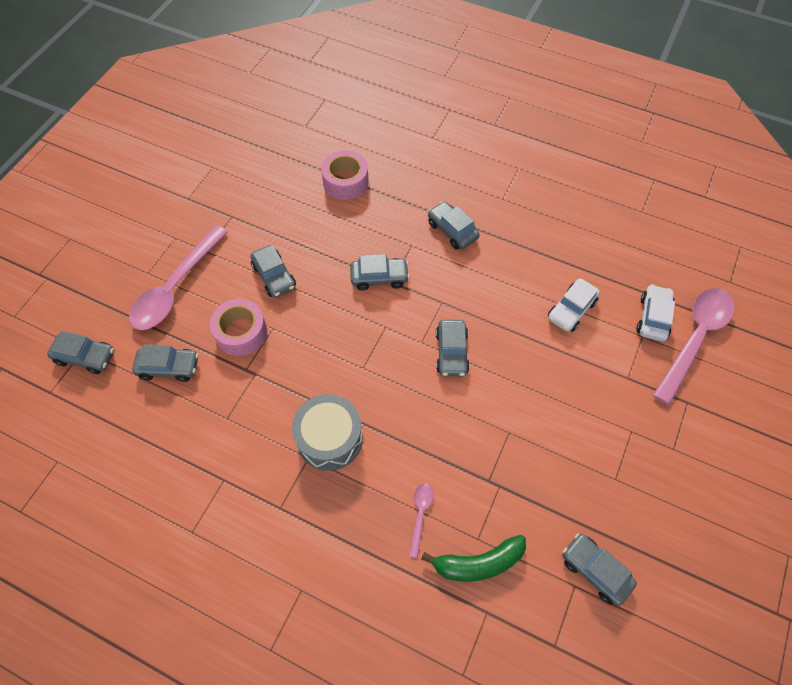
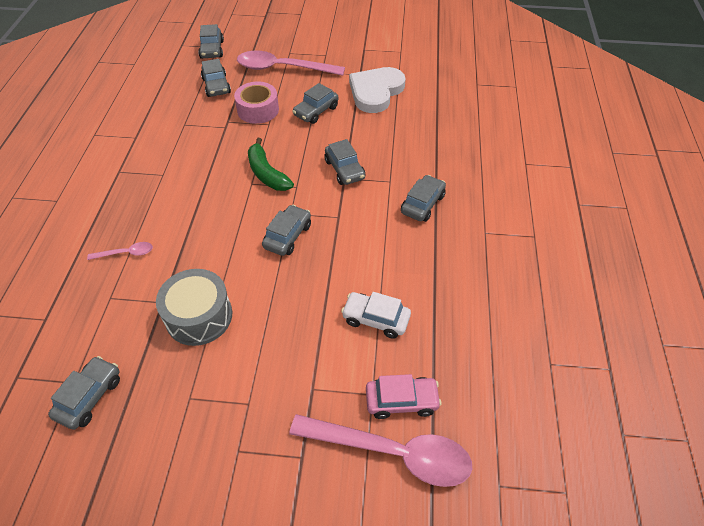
camera: 70 degrees right, 10 degrees down
grey drum [292,394,363,471] -> grey drum moved to [156,269,232,346]
pink tape [321,150,369,200] -> none
green banana [421,535,526,582] -> green banana moved to [248,138,294,191]
grey car [436,320,470,376] -> grey car turned 135 degrees clockwise [262,205,311,256]
white car [636,284,675,342] -> pink car [366,374,442,419]
none -> white heart [349,67,406,113]

